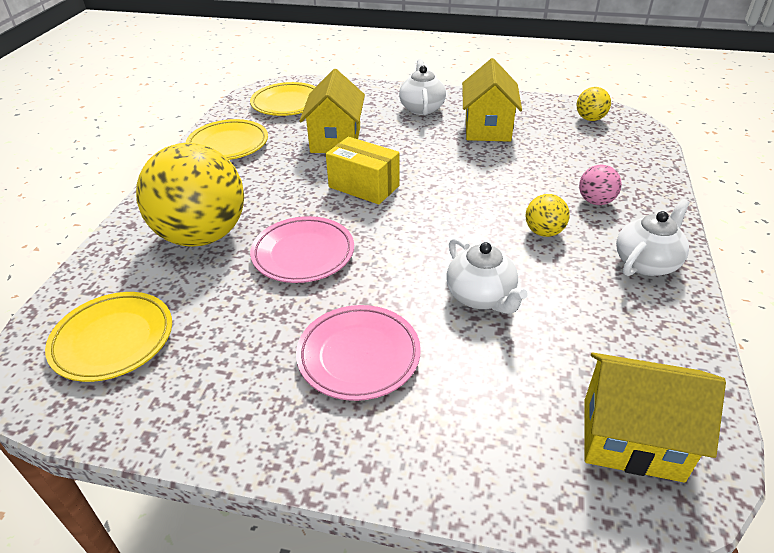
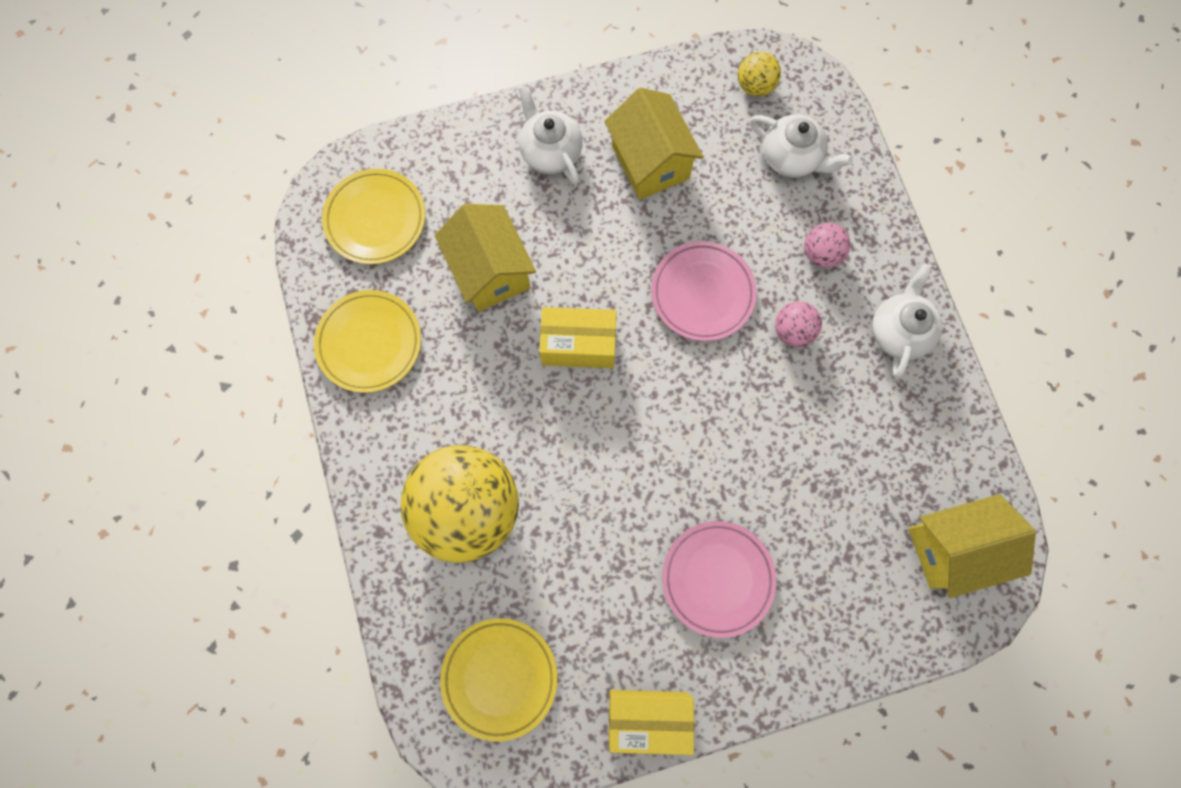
camera: 30 degrees left, 35 degrees up
pink plate [250,216,354,283] -> pink plate moved to [651,241,757,341]
white teapot [446,237,528,314] -> white teapot moved to [750,115,853,178]
yellow ball [525,194,570,237] -> pink ball [775,301,822,347]
none -> yellow box [609,690,694,755]

